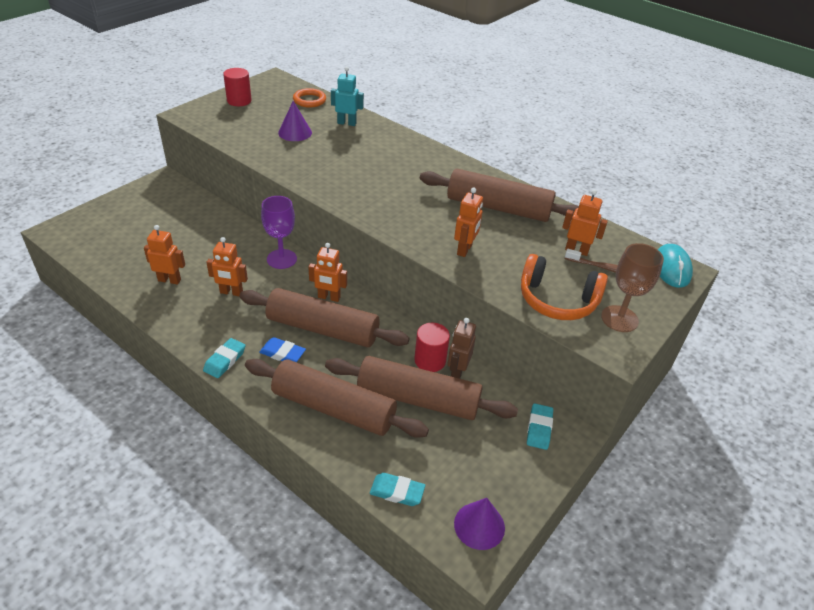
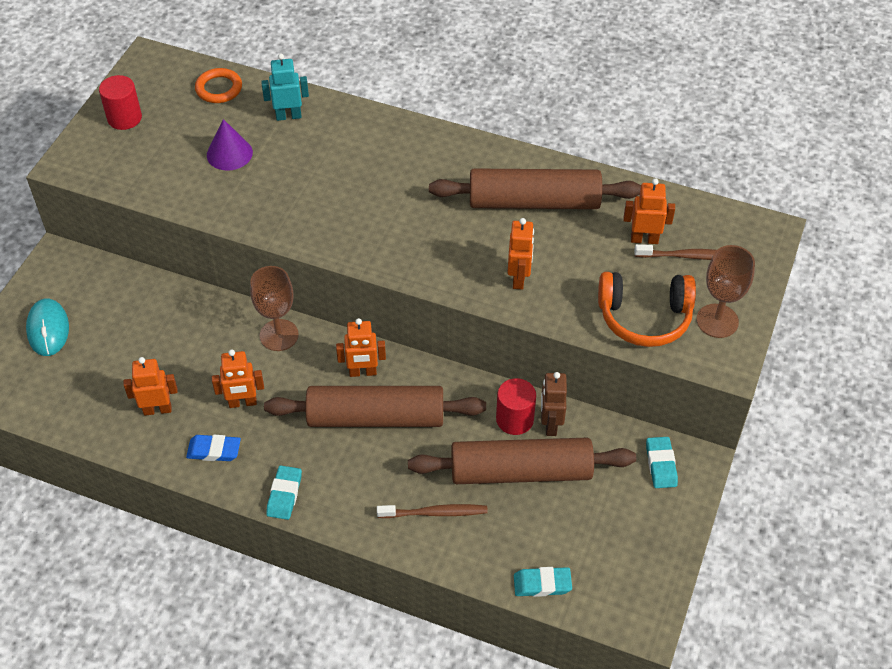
camera: 15 degrees left, 10 degrees up
brown rolling pin [245,359,429,438] -> brown toothbrush [377,504,488,518]
blue eraser [259,337,306,362] -> blue eraser moved to [186,435,241,461]
purple goblet [261,196,297,269] -> brown goblet [250,266,299,351]
purple cone [454,498,505,550] -> none
turquoise mouse [658,244,693,288] -> turquoise mouse moved to [26,299,69,356]

